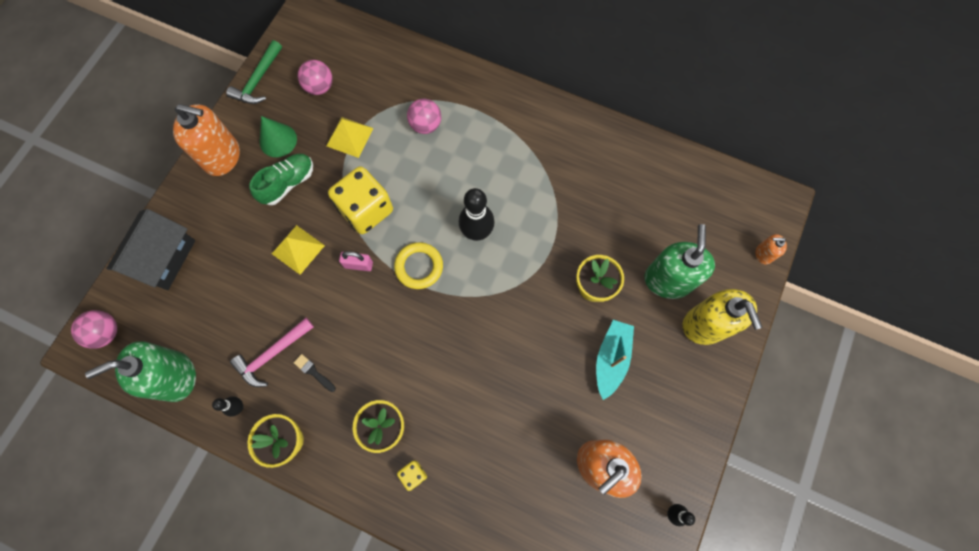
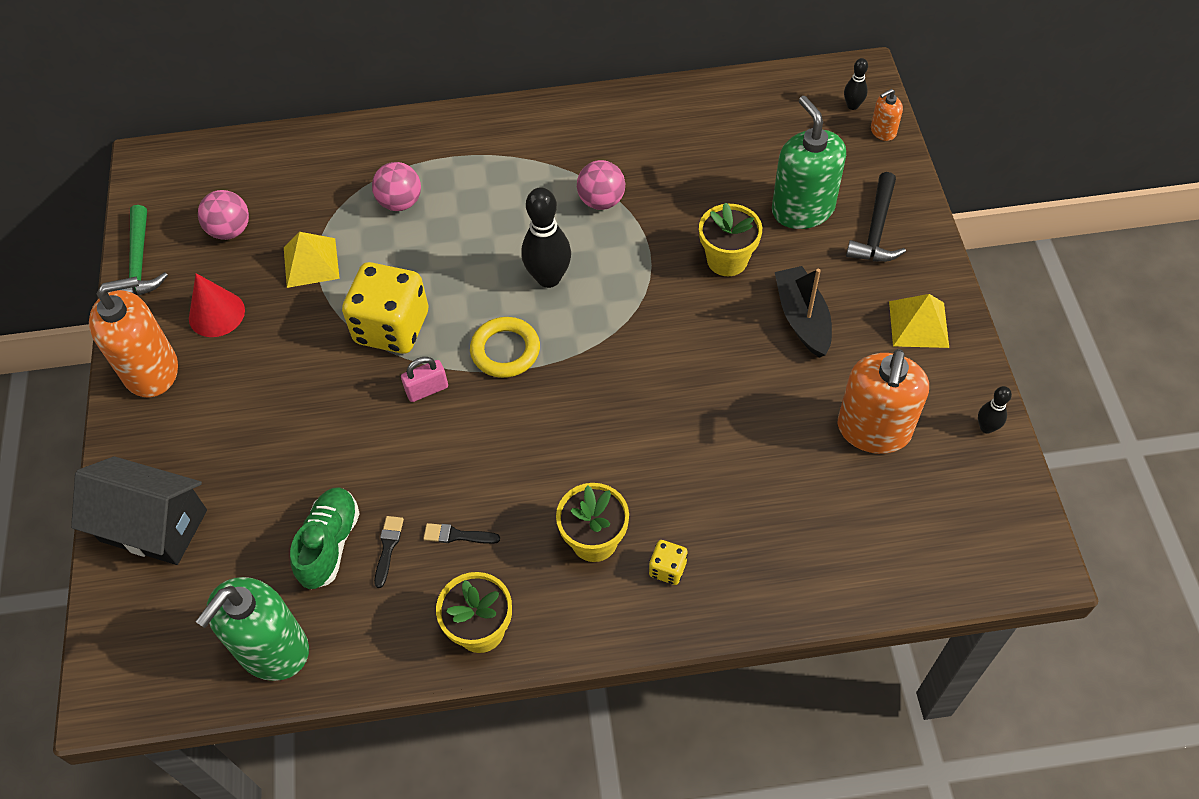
camera: 30 degrees left, 15 degrees down
pink ball [71,310,117,349] -> pink ball moved to [577,160,625,210]
black house [106,209,195,290] -> black house turned 60 degrees counterclockwise [71,456,207,565]
black bowling pin [212,397,243,417] -> black bowling pin moved to [844,58,868,110]
pink hammer [230,318,314,387] -> black brush [374,516,404,588]
green shoe [249,154,313,205] -> green shoe moved to [290,487,360,589]
green cone [260,116,297,157] -> red cone [189,273,245,337]
yellow pyramid [272,225,325,275] -> yellow pyramid moved to [889,294,949,348]
turquoise boat [596,320,634,400] -> black boat [775,266,832,358]
yellow soap dispenser [683,289,762,345] -> black hammer [846,172,906,262]

